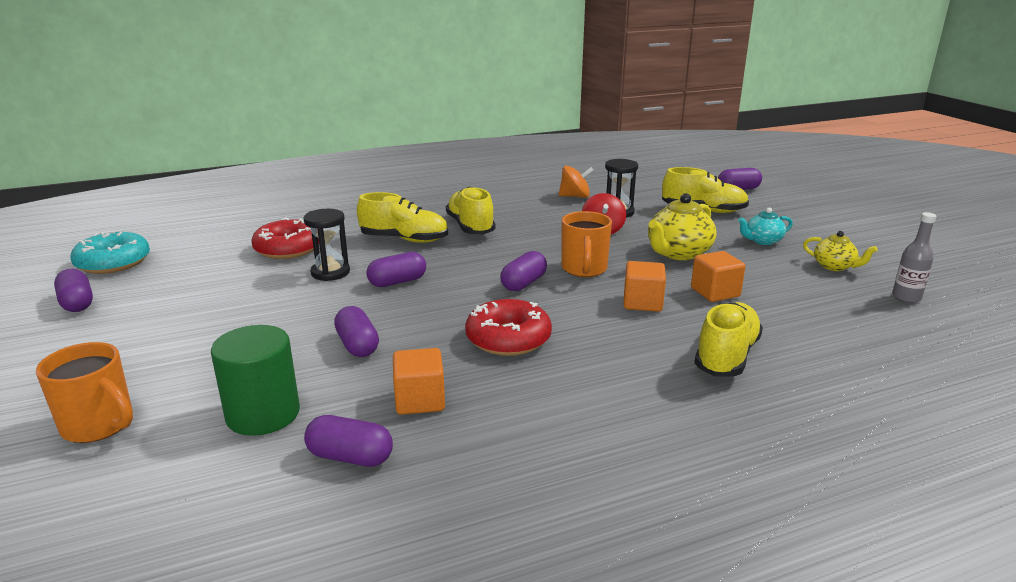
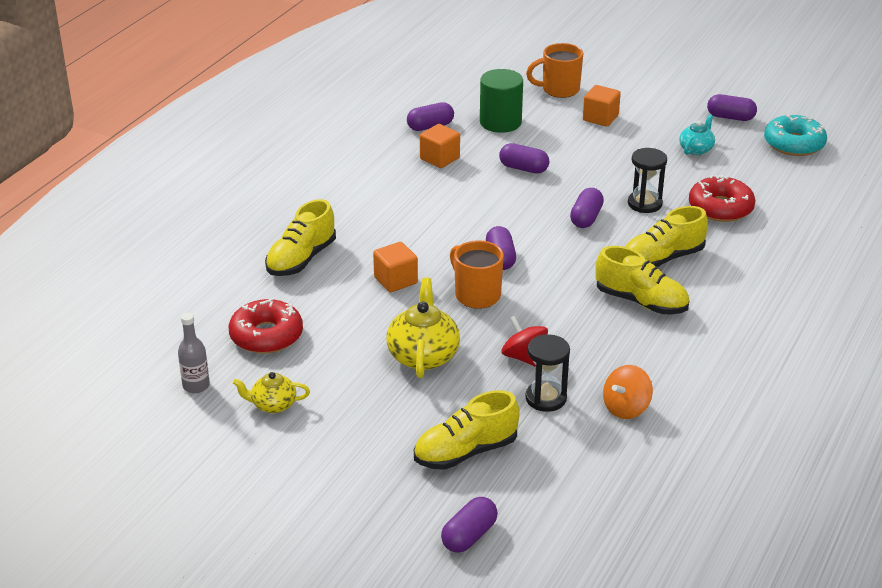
camera: 140 degrees right, 10 degrees up
red donut [465,299,552,356] -> red donut moved to [229,298,303,354]
orange cube [691,251,746,302] -> orange cube moved to [583,85,621,127]
yellow shoe [694,302,763,377] -> yellow shoe turned 45 degrees clockwise [265,199,336,276]
turquoise teapot [738,207,793,245] -> turquoise teapot moved to [679,114,715,155]

